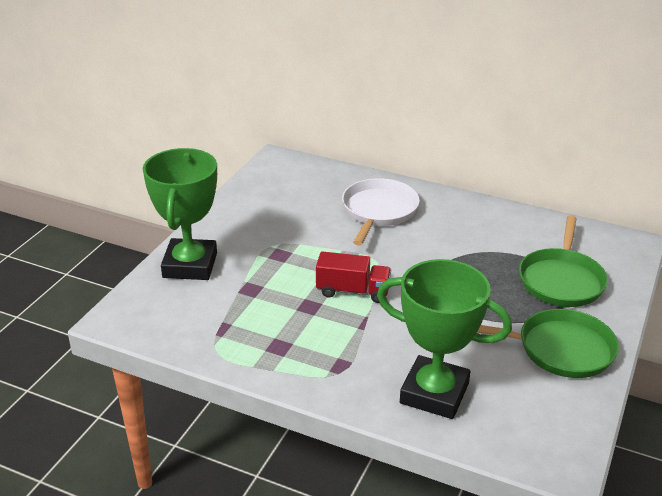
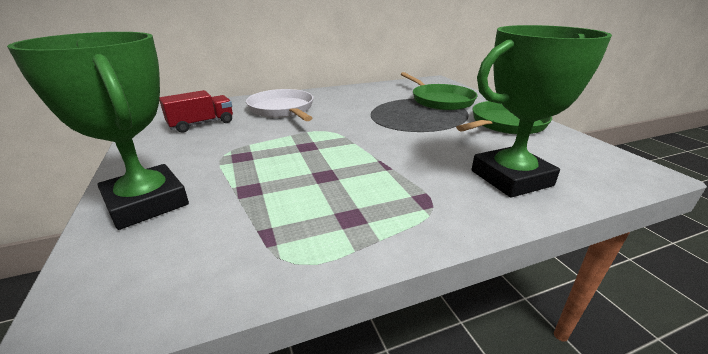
camera: 45 degrees left, 5 degrees down
red truck [316,251,391,303] -> red truck moved to [159,90,233,133]

